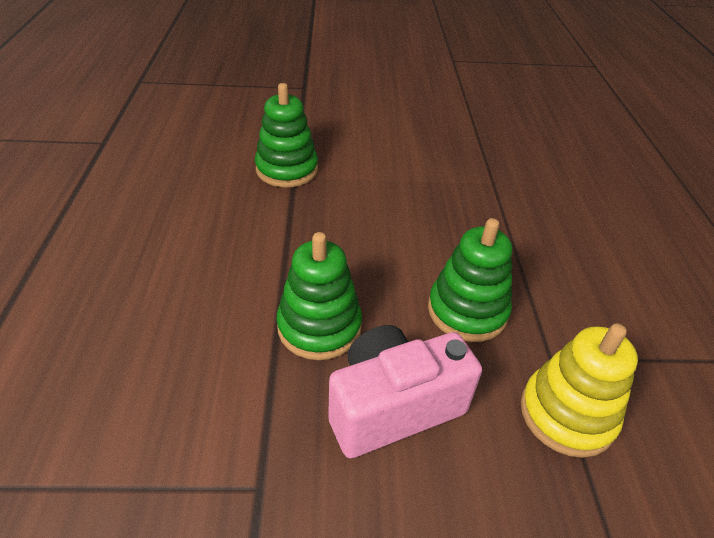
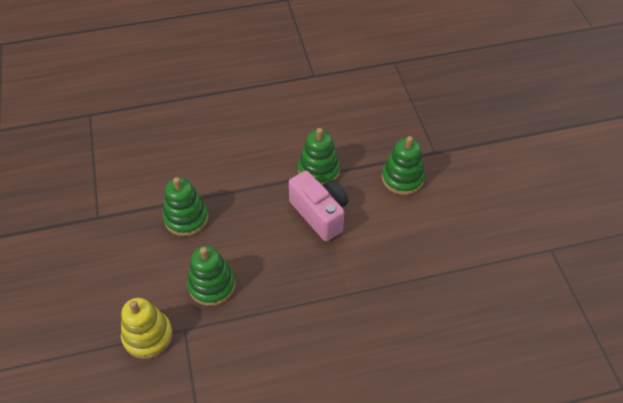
camera: 80 degrees right, 10 degrees up
pink camera [328,325,482,458] -> pink camera moved to [289,171,348,241]
none -> green stacking toy [382,136,425,195]

